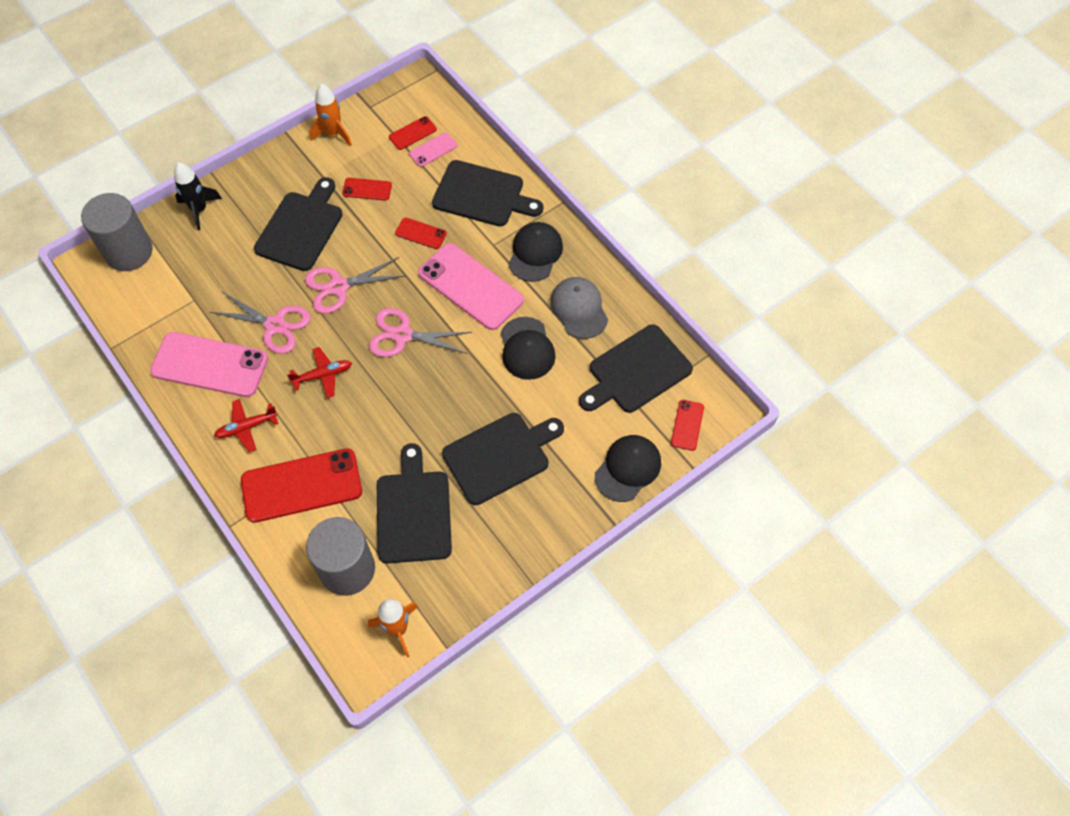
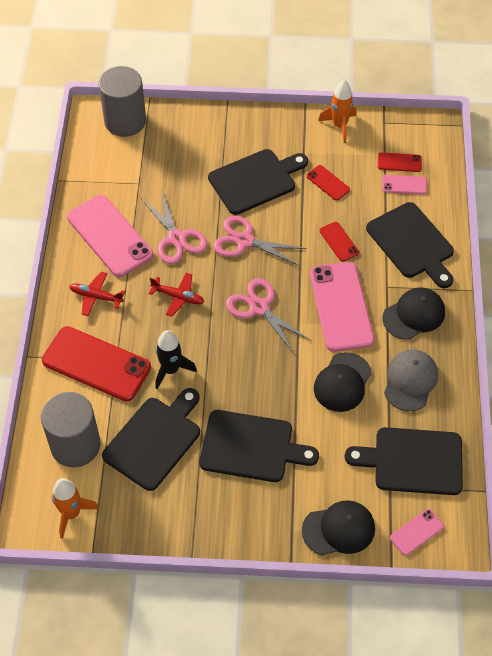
camera: 40 degrees right, 5 degrees down
black rocket [174,162,222,230] -> black rocket moved to [155,330,197,389]
red phone [671,400,704,451] -> pink phone [390,509,444,555]

